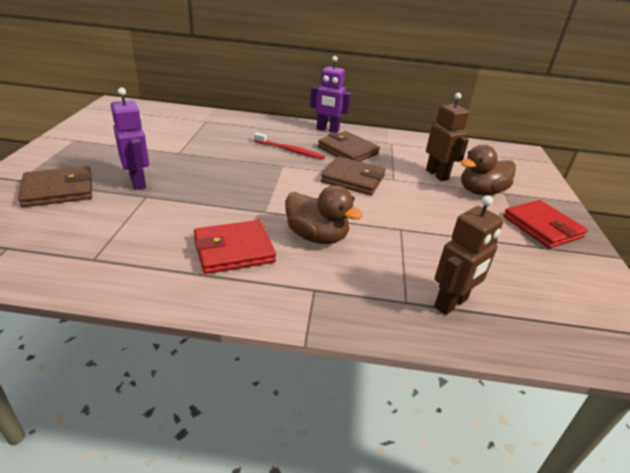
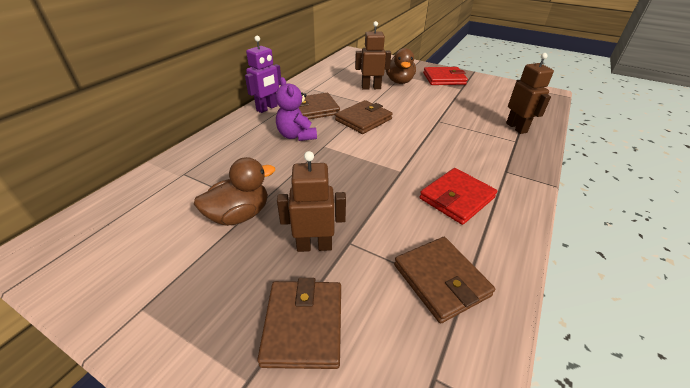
camera: 65 degrees left, 5 degrees up
purple robot [111,88,149,190] -> brown robot [277,151,346,252]
red wallet [194,220,276,274] -> red wallet turned 45 degrees clockwise [419,168,497,225]
red toothbrush [254,132,325,159] -> purple teddy bear [275,77,317,141]
brown duck [285,185,363,244] -> brown duck moved to [194,157,275,226]
none -> brown wallet [394,237,495,323]

